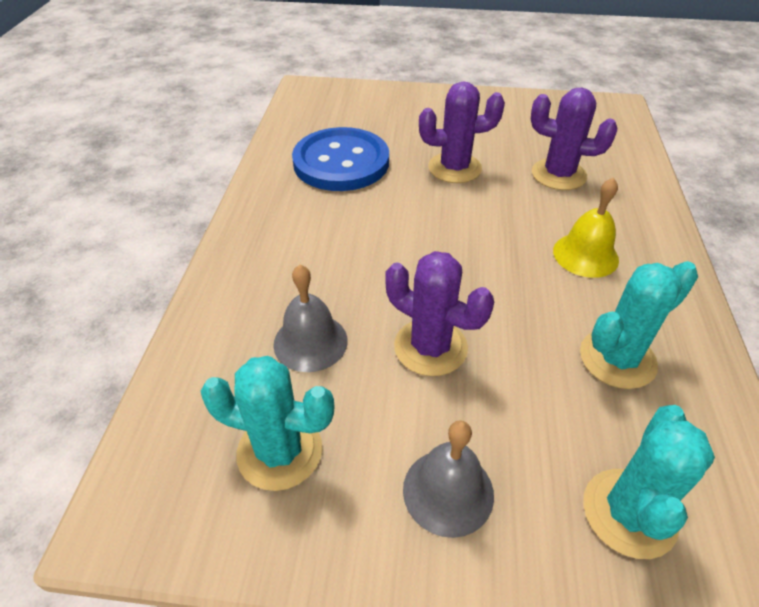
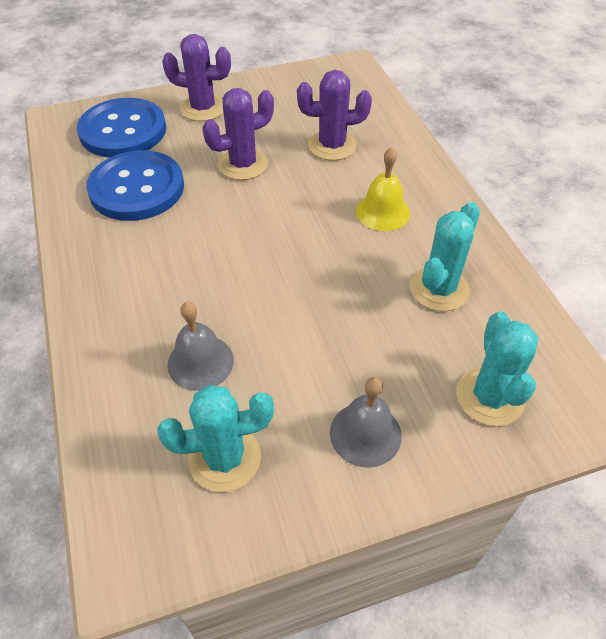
camera: 25 degrees left, 5 degrees up
purple cactus [385,251,494,376] -> purple cactus moved to [162,34,231,121]
none -> blue button [77,98,166,158]

